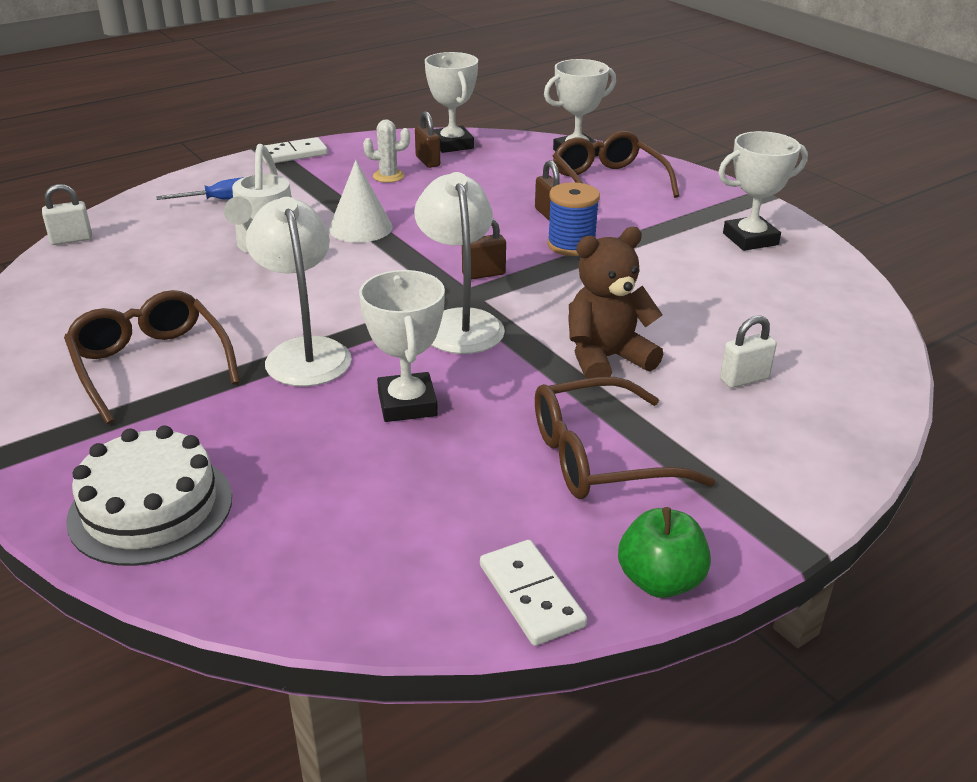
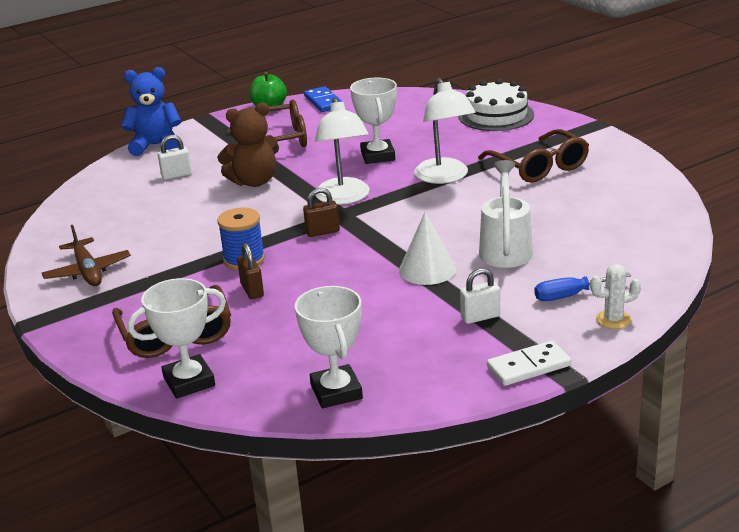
camera: 175 degrees left, 5 degrees down
white padlock [42,184,92,245] -> white padlock moved to [460,268,500,324]
white cactus [363,119,410,183] -> white cactus moved to [590,264,641,329]
brown padlock [415,111,440,168] -> none
white domino [480,540,587,646] -> blue domino [304,86,343,112]
white trophy [718,131,808,251] -> brown plane [42,225,131,286]
none -> blue teddy bear [121,67,181,156]

